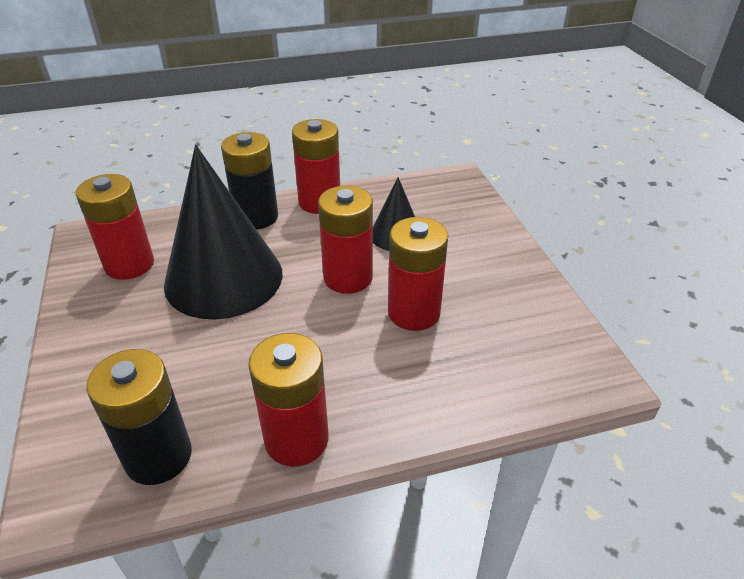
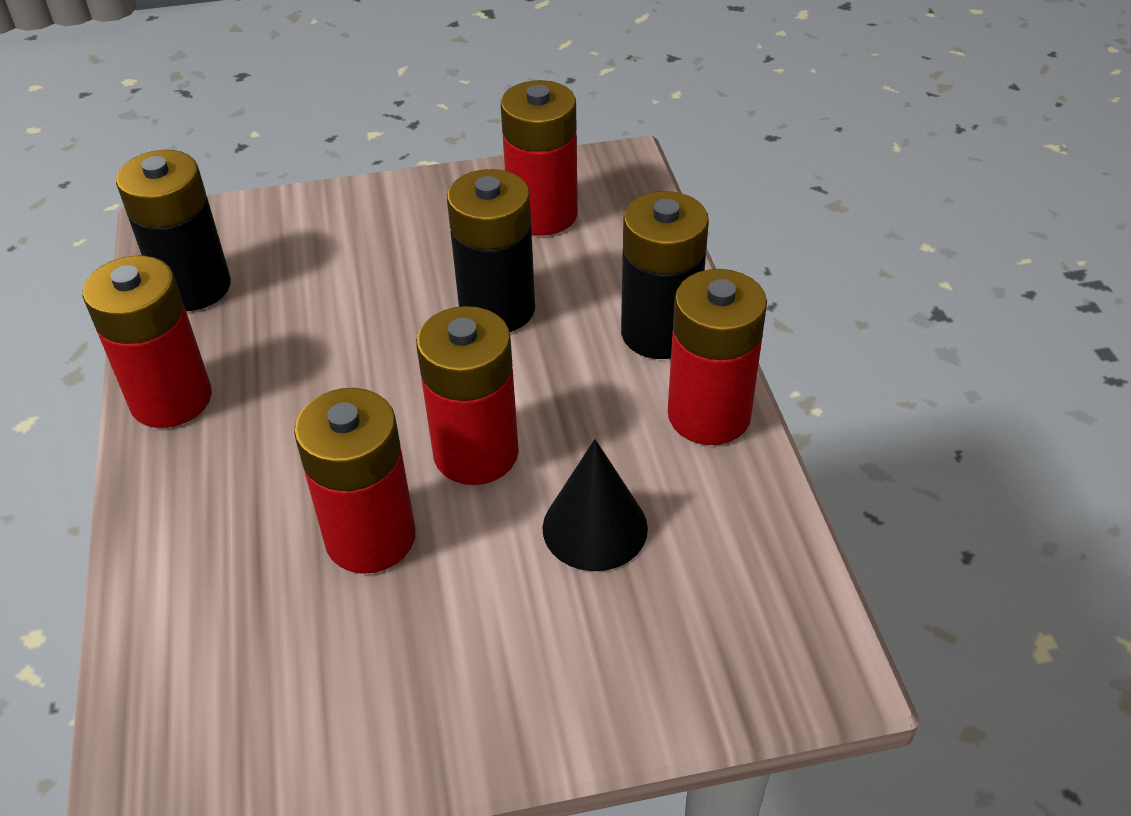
camera: 95 degrees right, 5 degrees up
black cone [164,145,283,319] -> black battery [447,169,535,332]

